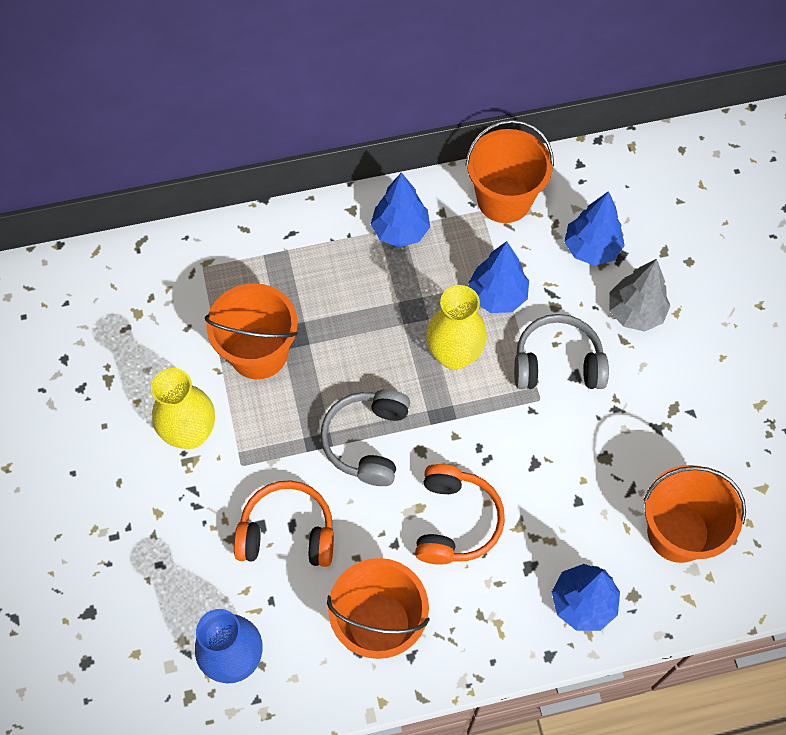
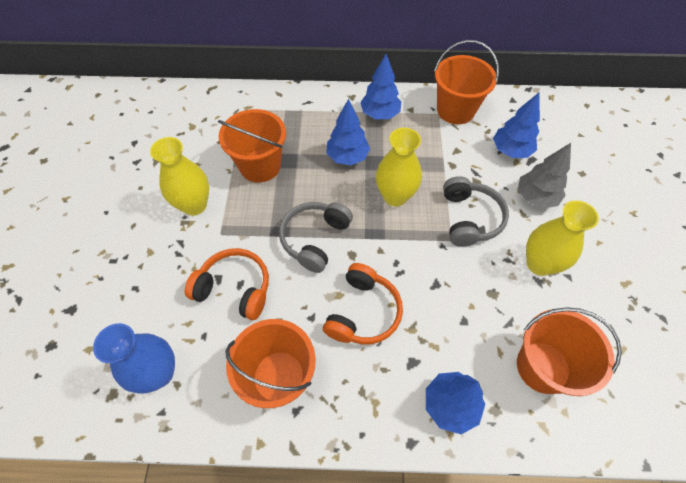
camera: 15 degrees right, 5 degrees down
blue tree [468,241,529,313] -> blue tree moved to [326,99,370,165]
grey headphones [514,314,609,389] -> grey headphones turned 75 degrees clockwise [443,176,509,247]
none -> yellow vase [526,200,599,276]

